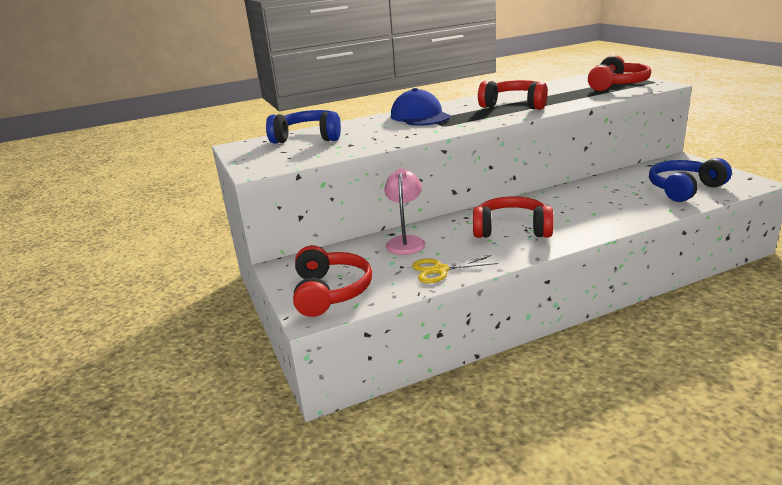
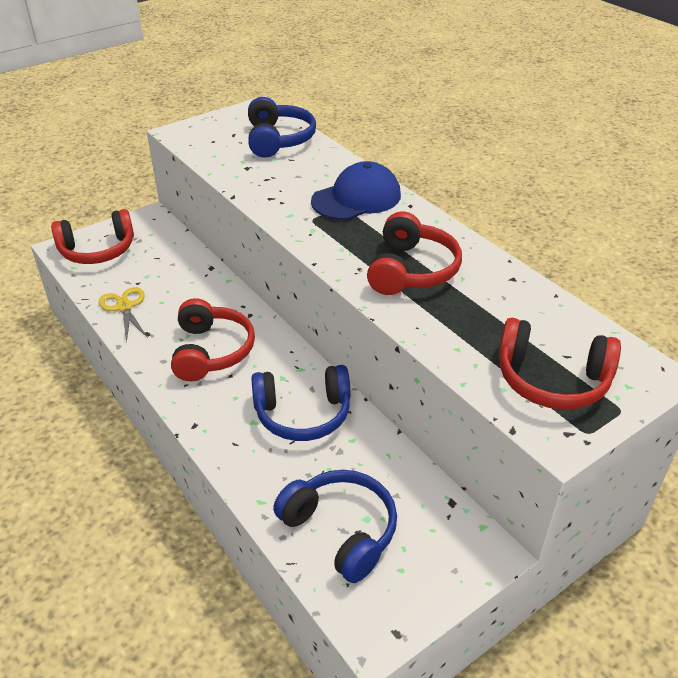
camera: 75 degrees right, 15 degrees up
pink lamp [384,168,425,255] -> none
none -> blue headphones [251,365,350,441]

